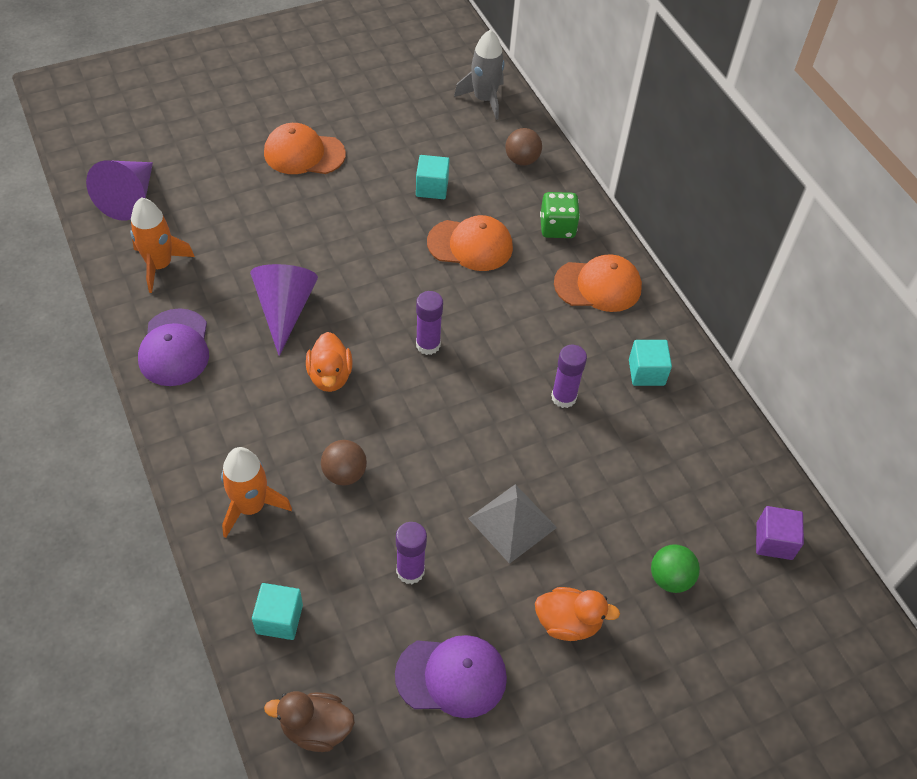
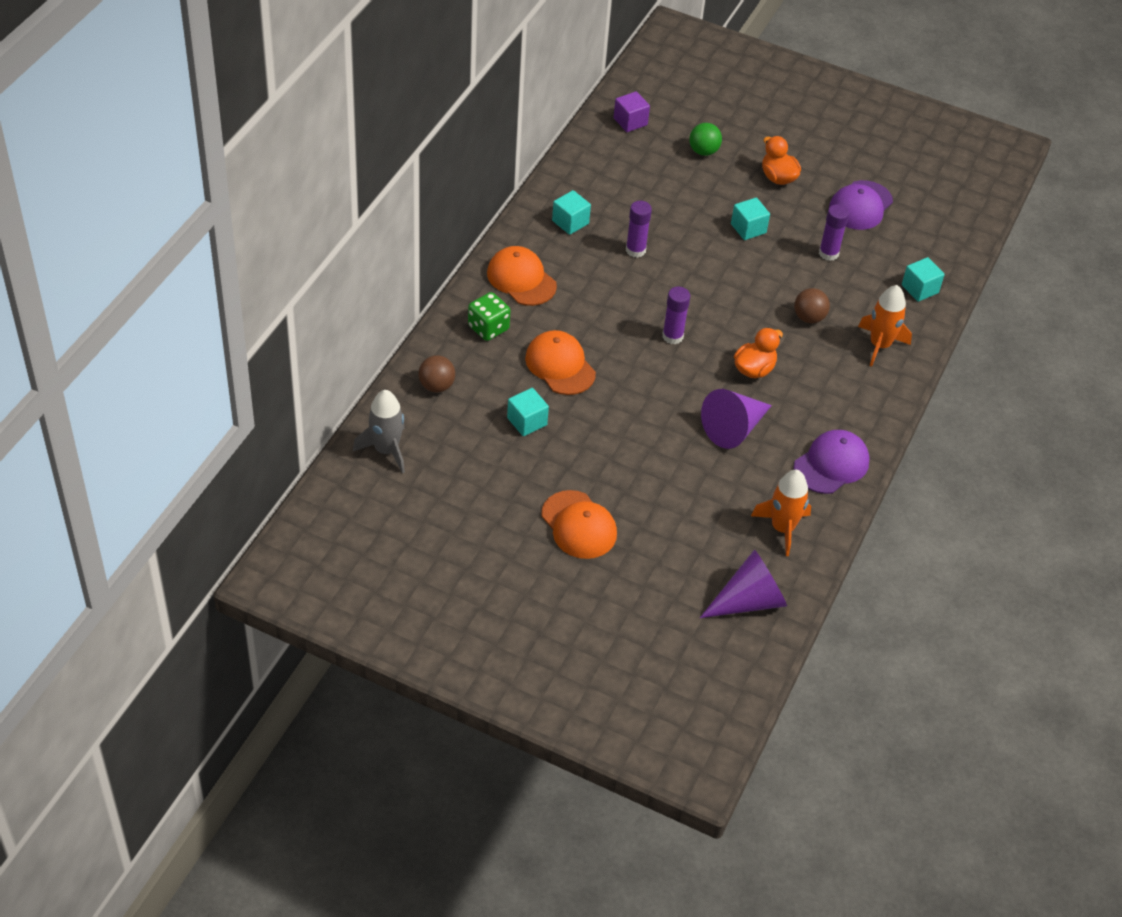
camera: 130 degrees left, 5 degrees down
brown duck [264,691,355,752] -> none
purple cap [395,635,507,718] -> purple cap turned 105 degrees counterclockwise [829,180,893,230]
grey pyramid [468,484,557,564] -> turquoise cube [731,198,770,240]

